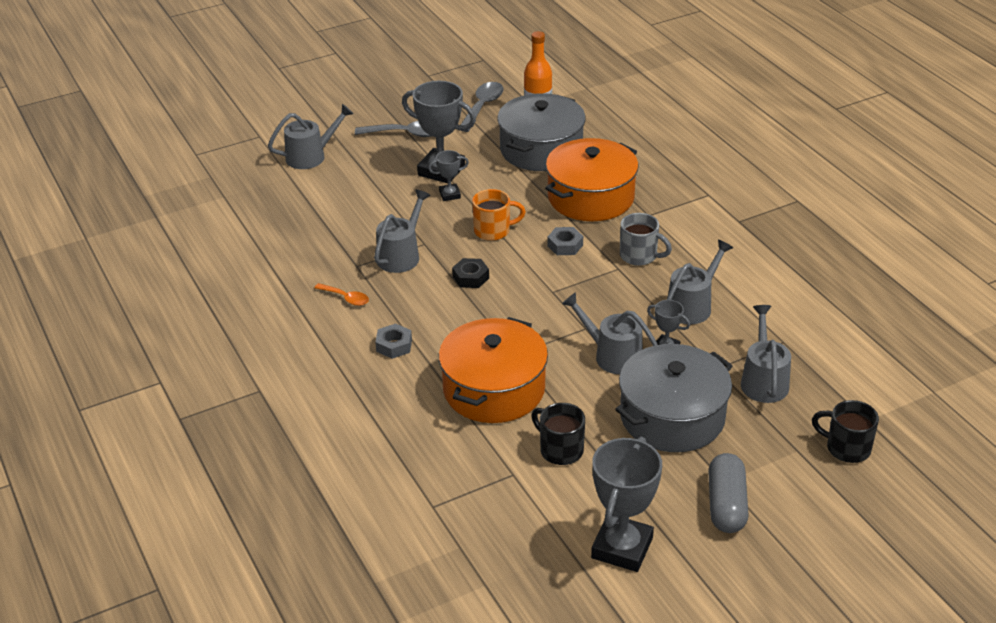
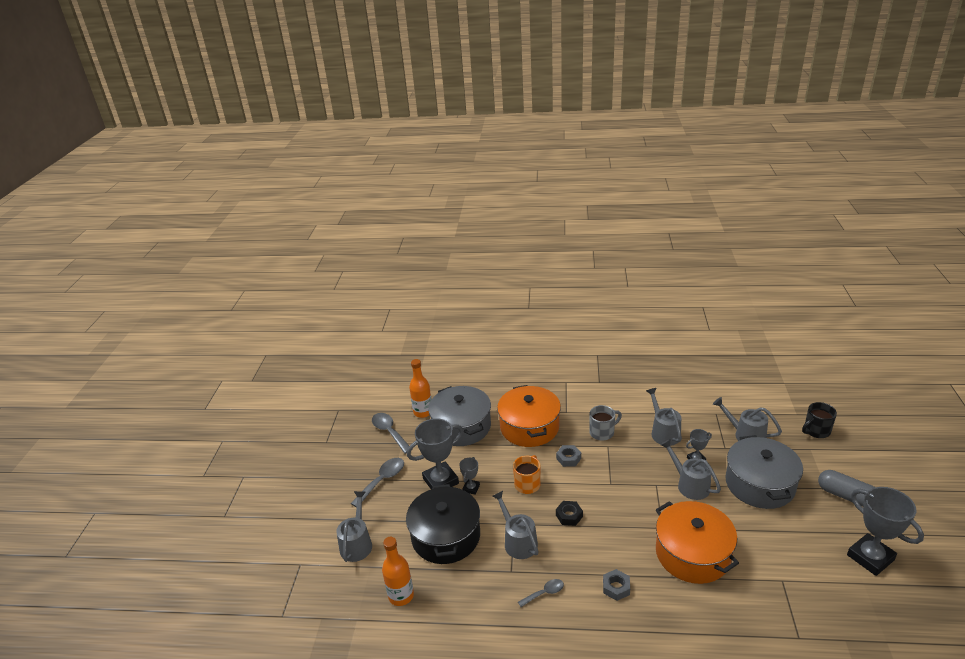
camera: 55 degrees left, 5 degrees down
orange spoon [314,283,369,306] -> grey spoon [518,579,564,607]
black mug [531,403,585,465] -> none
grey watering can [562,292,658,374] -> grey watering can turned 75 degrees clockwise [660,439,721,500]
none -> orange bottle [382,537,414,606]
none -> black pot [406,484,480,564]

